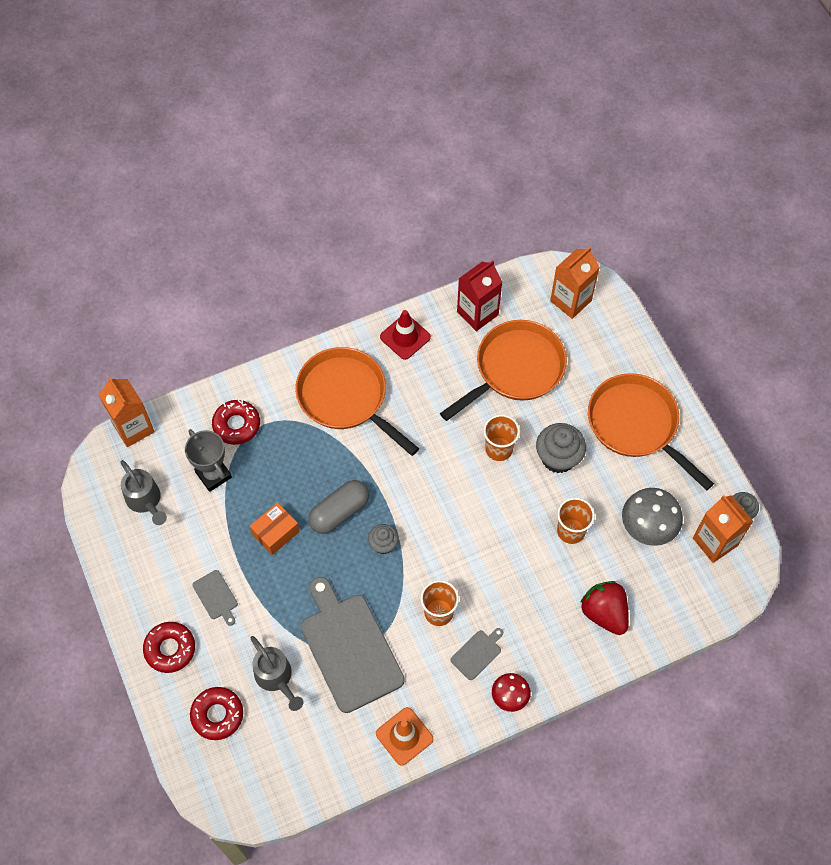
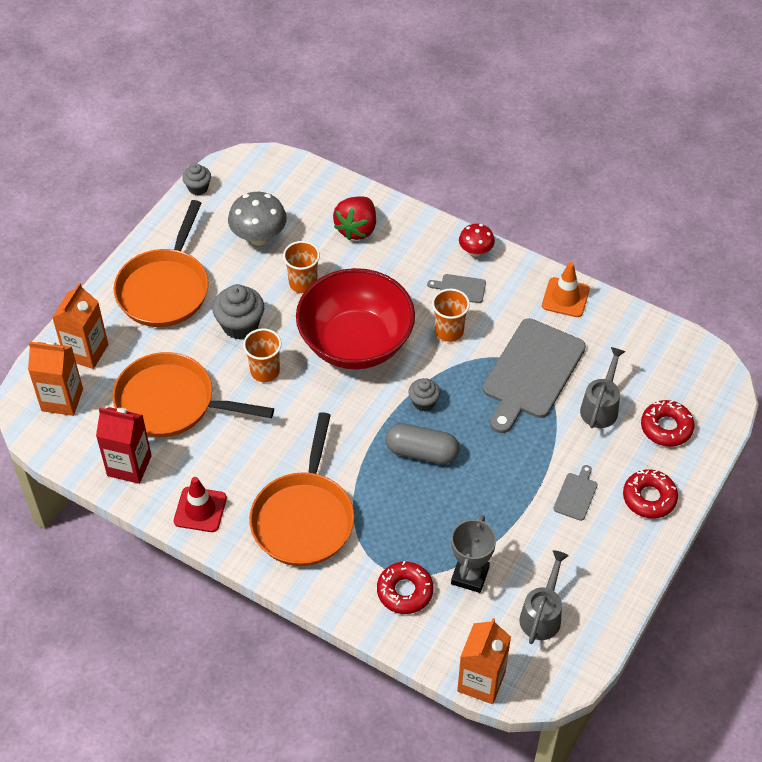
camera: 125 degrees left, 10 degrees down
orange box [250,502,300,555] -> none
orange carton [693,495,754,563] -> orange carton moved to [52,283,108,369]
none -> red bowl [296,268,415,369]

